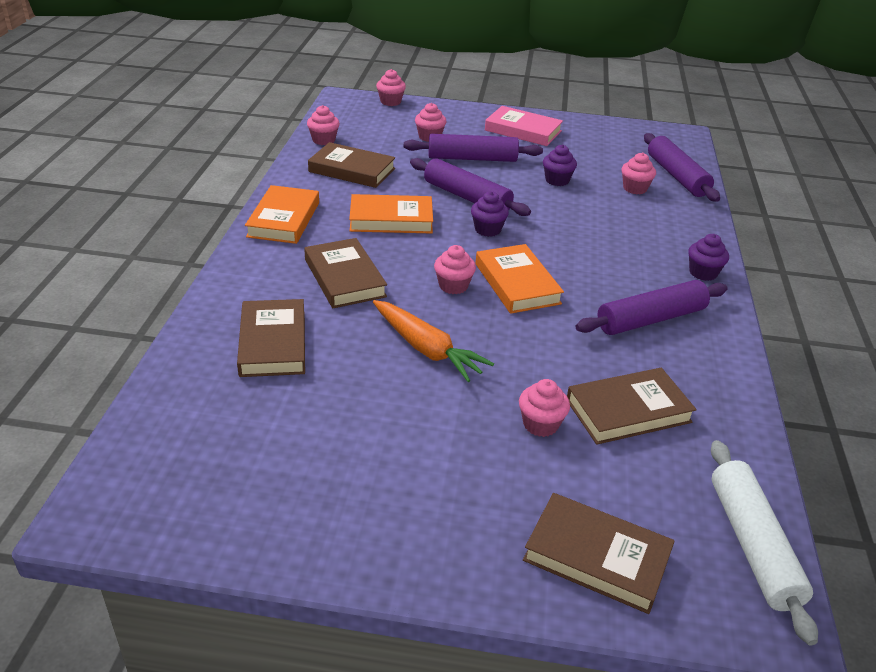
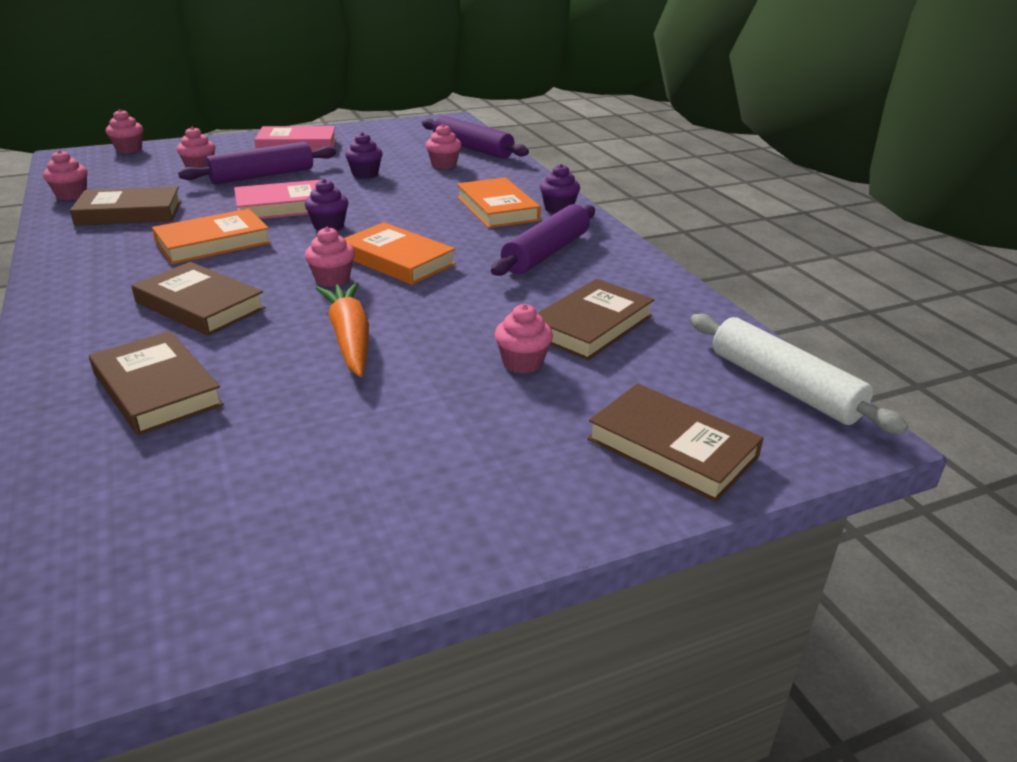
camera: 30 degrees left, 5 degrees down
orange book [245,185,319,244] -> orange book moved to [457,178,541,228]
orange carrot [373,300,494,382] -> orange carrot turned 120 degrees counterclockwise [316,282,369,377]
purple rolling pin [410,158,531,216] -> pink book [234,179,323,219]
brown book [523,493,675,614] -> brown book turned 45 degrees clockwise [587,383,764,502]

